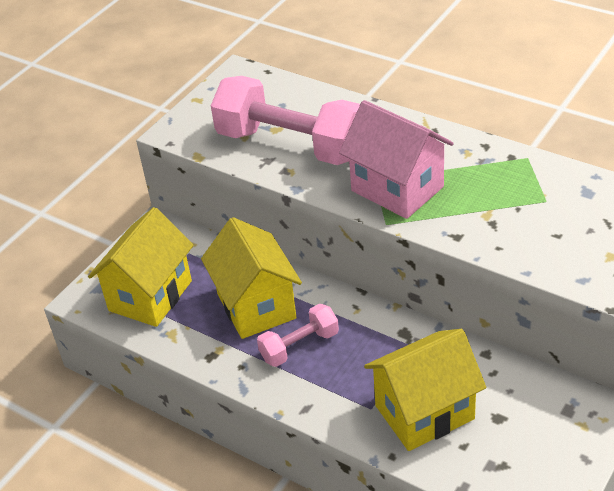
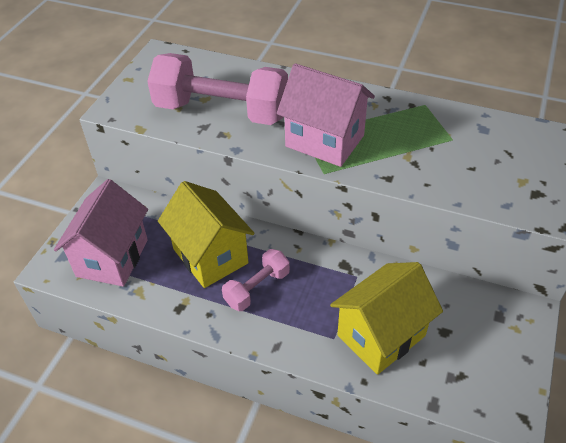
camera: 15 degrees left, 5 degrees up
yellow house [88,207,194,327] -> pink house [54,179,148,287]

